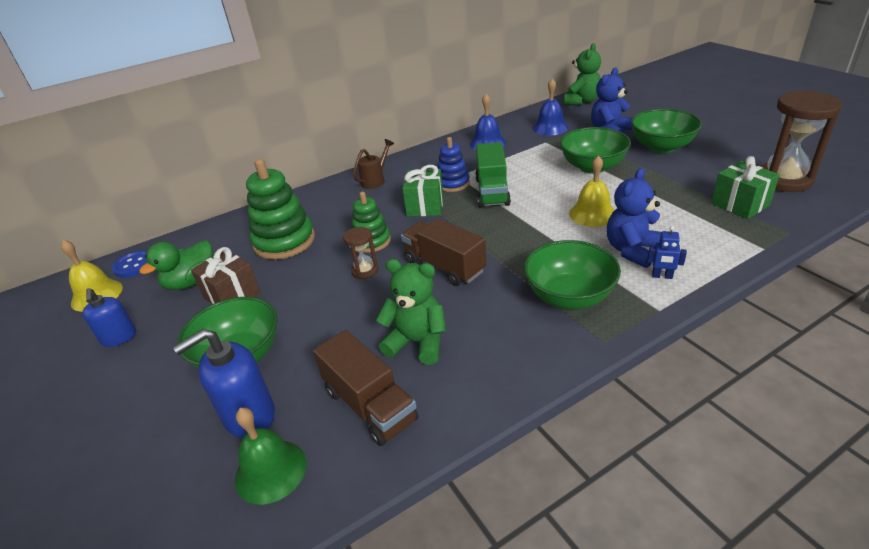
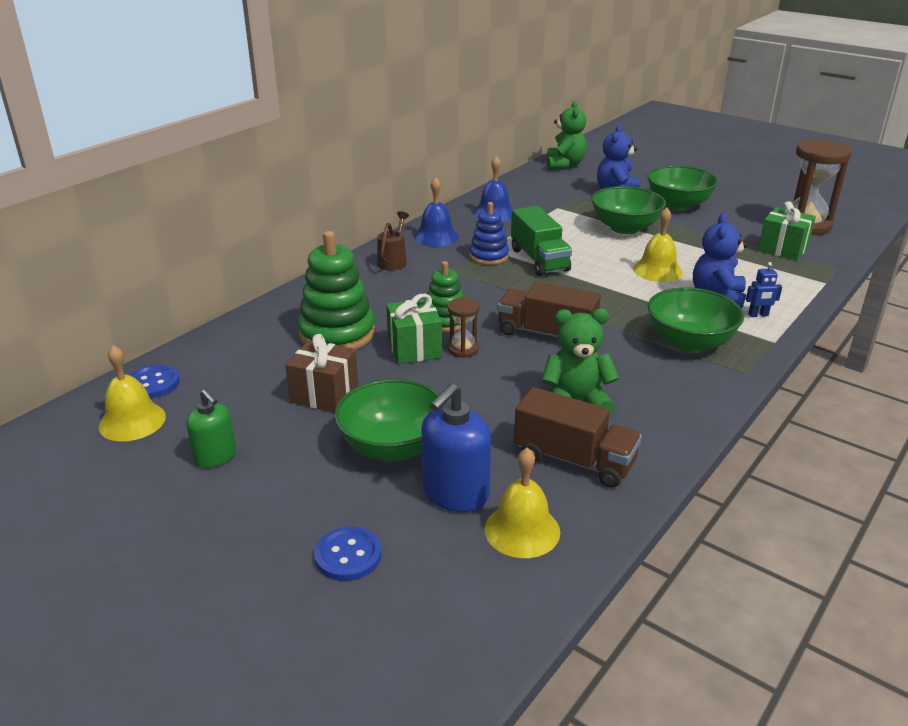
camera: 25 degrees left, 5 degrees down
blue soap dispenser [82,288,136,347] -> green soap dispenser [186,389,236,468]
green duck [139,240,213,290] -> none
green bell [235,407,306,505] -> yellow bell [484,448,560,558]
green gift [402,165,443,217] -> green gift moved to [386,294,442,364]
blue bell [532,79,569,135] -> blue bell moved to [414,177,459,247]
none -> blue button [314,527,382,581]

